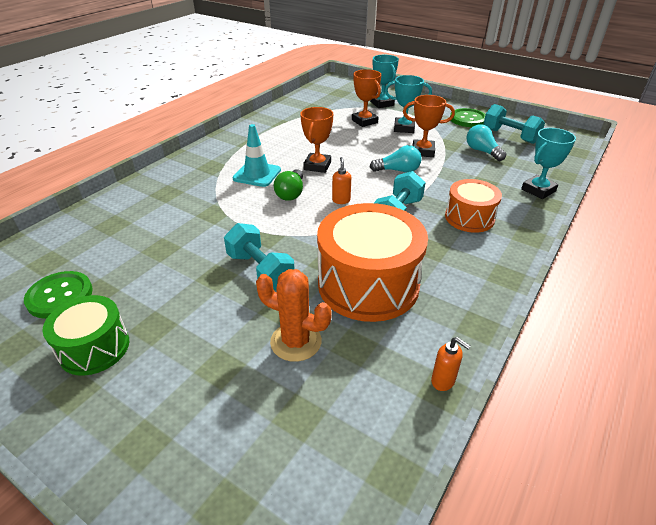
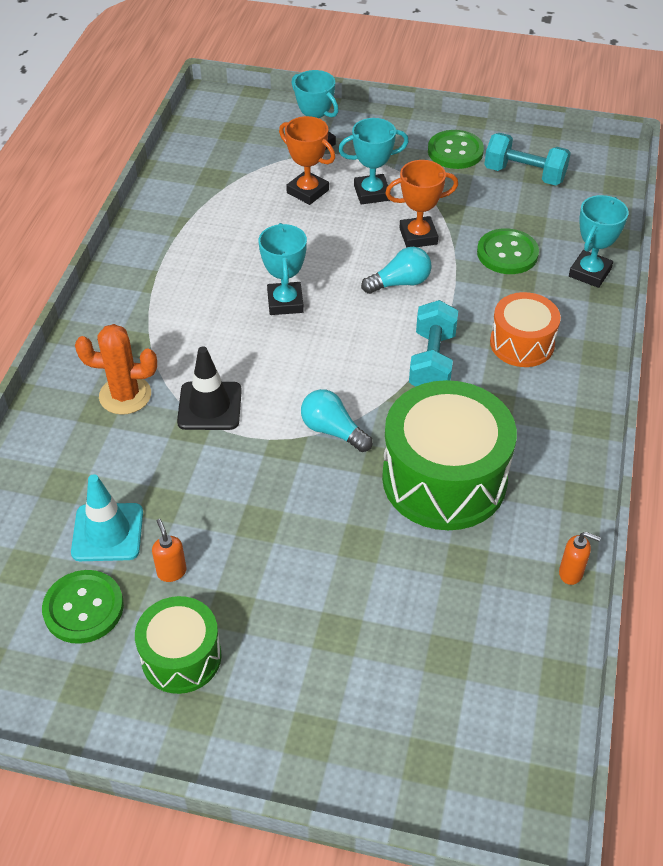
camera: 20 degrees left, 10 degrees up
turquoise dumbbell [224,223,294,291] -> none
turquoise traffic cone [232,124,281,187] -> turquoise traffic cone moved to [71,474,143,561]
orange cactus [256,269,332,362] -> orange cactus moved to [75,324,157,415]
green light bulb [274,169,303,201] -> none
orange trophy [300,107,333,173] -> turquoise trophy [258,223,307,315]
orange drum [317,203,428,322] -> green drum [382,380,517,530]
orange soap dispenser [332,157,351,204] -> orange soap dispenser moved to [152,519,187,582]
turquoise light bulb [466,124,506,161] -> turquoise light bulb moved to [301,389,373,452]
none -> black traffic cone [177,346,242,430]
none -> green button [477,228,539,274]

